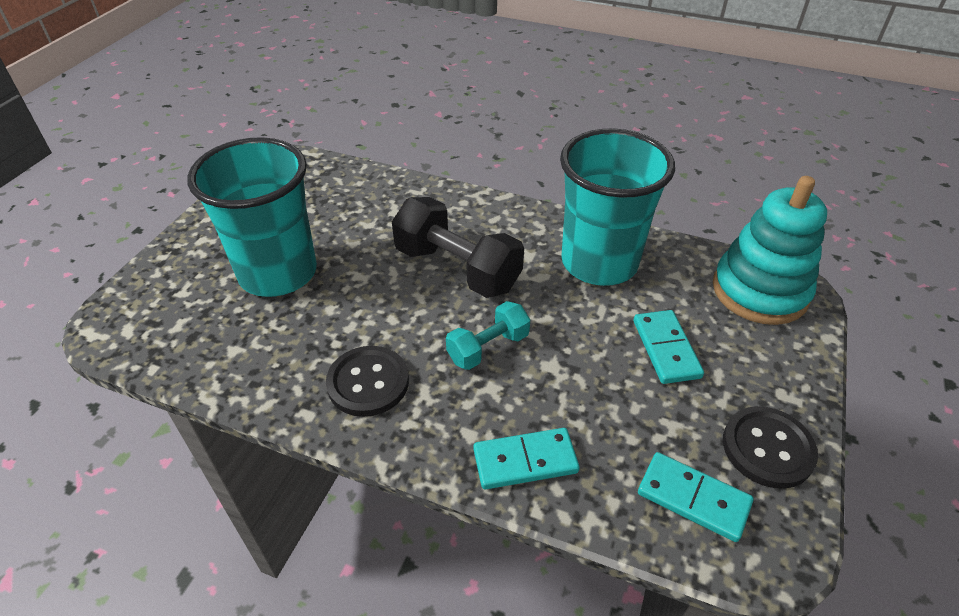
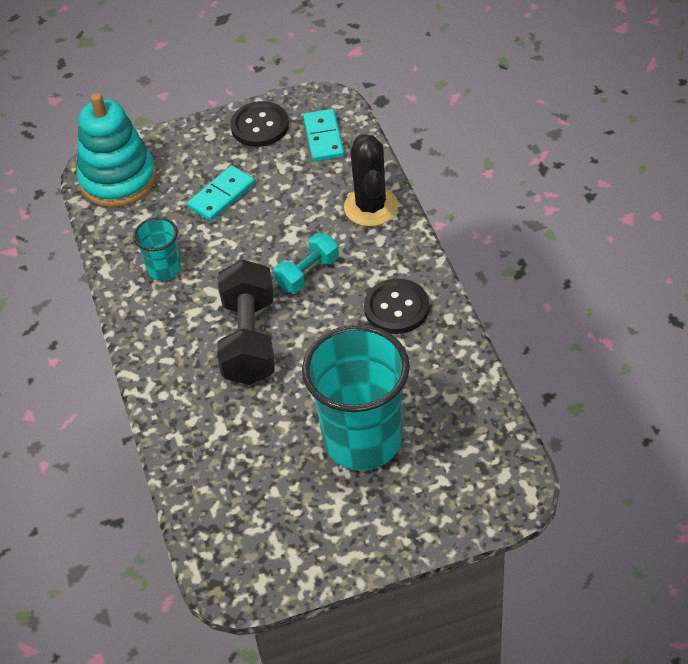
camera: 125 degrees left, 5 degrees up
turquoise dumbbell [446,301,530,370] -> turquoise dumbbell turned 60 degrees counterclockwise [274,233,339,293]
turquoise domino [473,428,580,489] -> black cactus [344,134,398,227]
turquoise cup [560,129,675,286] -> turquoise cup [133,217,181,281], size x0.48

